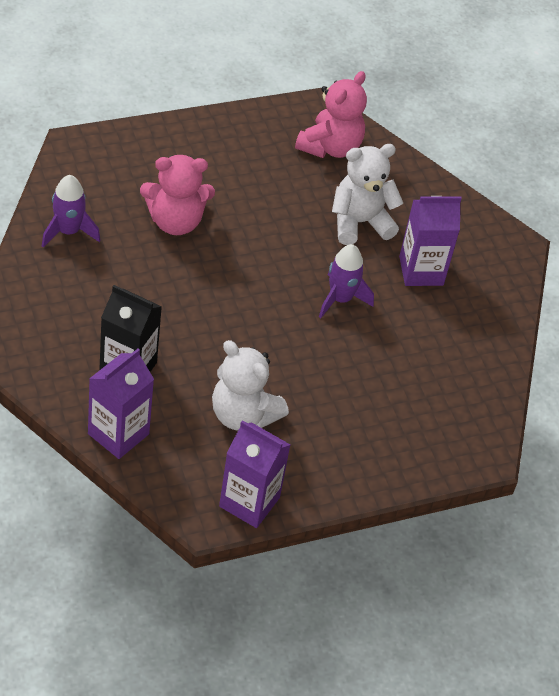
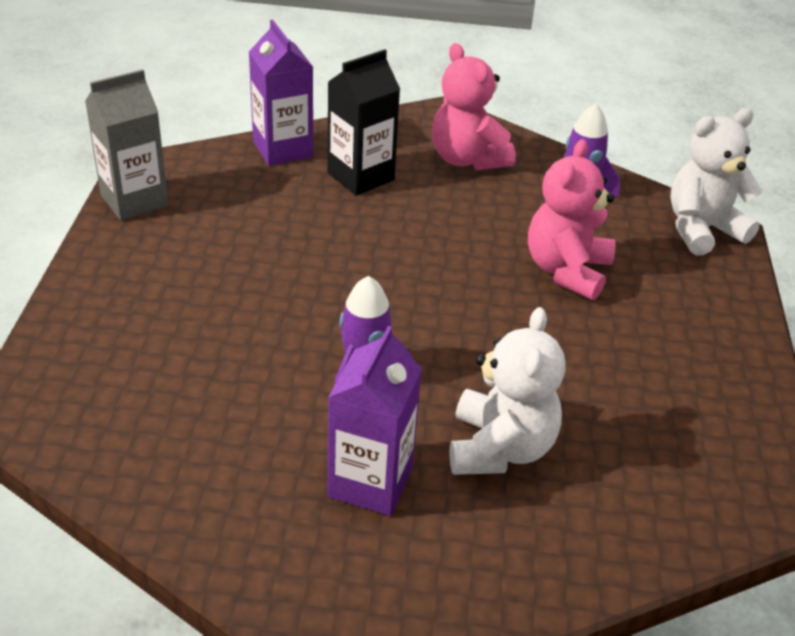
camera: 120 degrees right, 10 degrees down
white teddy bear [212,340,289,430] -> white teddy bear moved to [670,108,762,256]
purple carton [219,420,290,528] -> grey carton [85,69,168,221]
pink teddy bear [295,71,367,158] -> pink teddy bear moved to [432,43,516,171]

